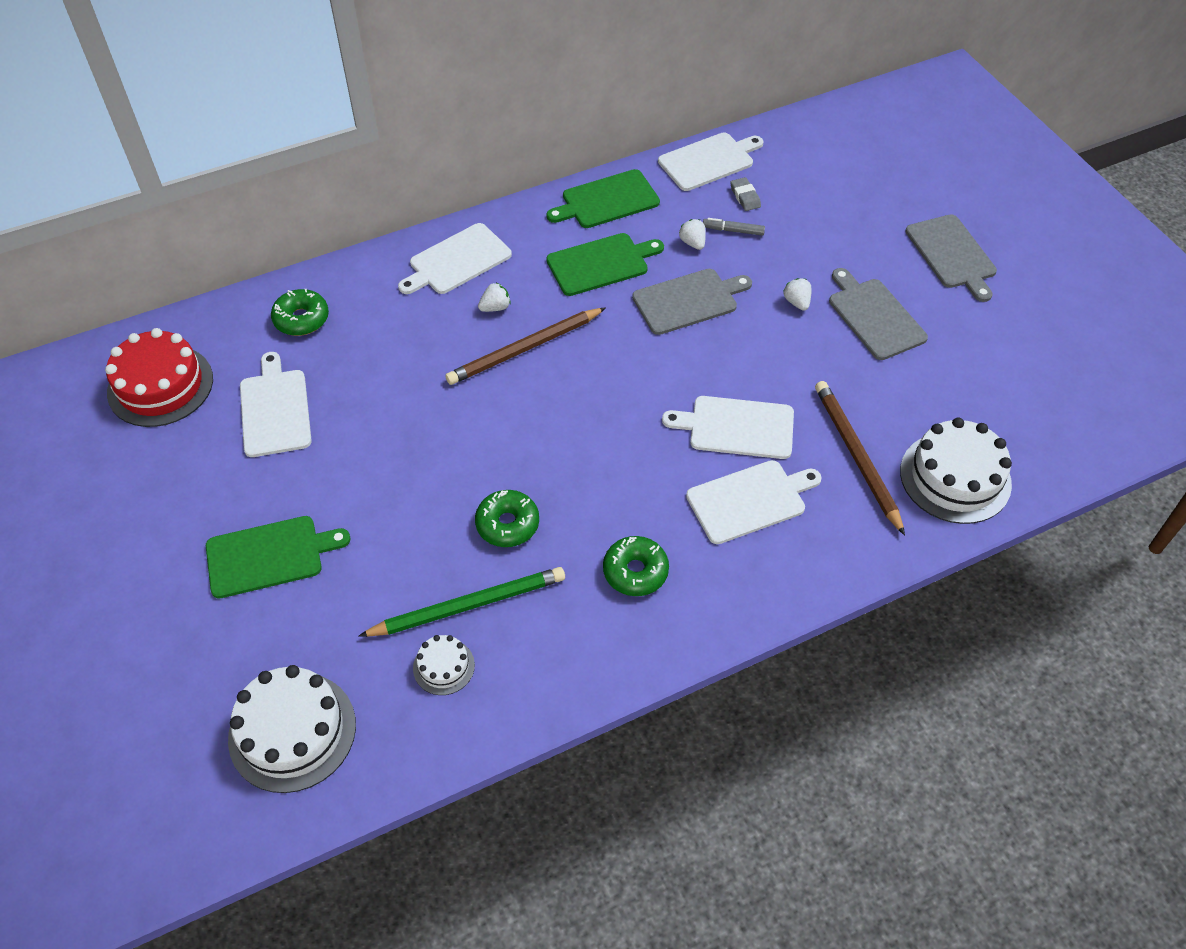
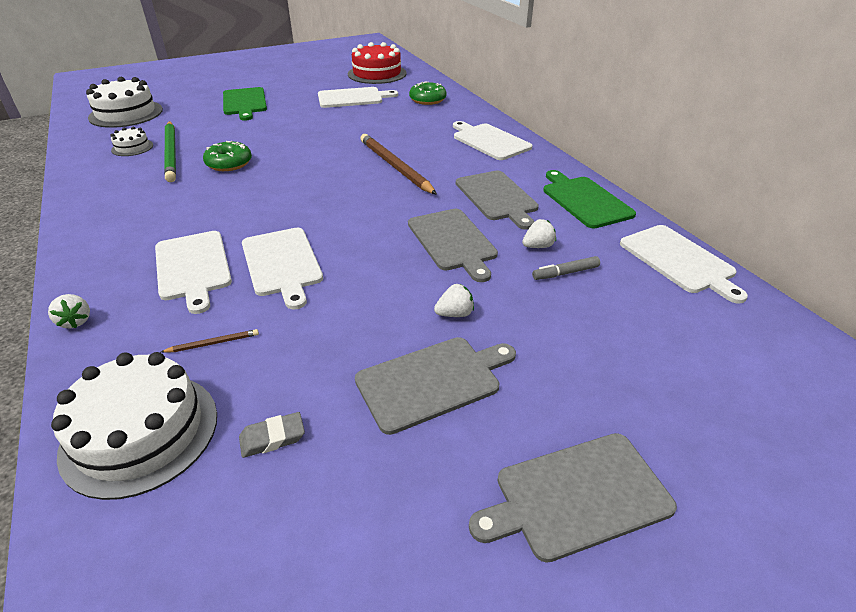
camera: 90 degrees right, 15 degrees down
white strawberry [478,283,511,312] -> white strawberry moved to [48,294,90,328]
green cutting board [546,233,664,296] -> grey cutting board [456,170,539,230]
green donut [603,536,669,596] -> none
white cutting board [662,396,794,459] -> white cutting board turned 150 degrees clockwise [242,228,323,310]
grey marker [703,218,765,236] -> grey marker turned 120 degrees counterclockwise [532,256,600,280]
grey eraser [730,177,761,211] -> grey eraser moved to [239,412,305,458]
brown pencil [815,381,905,535] -> brown pencil [161,329,259,353], size x0.41

